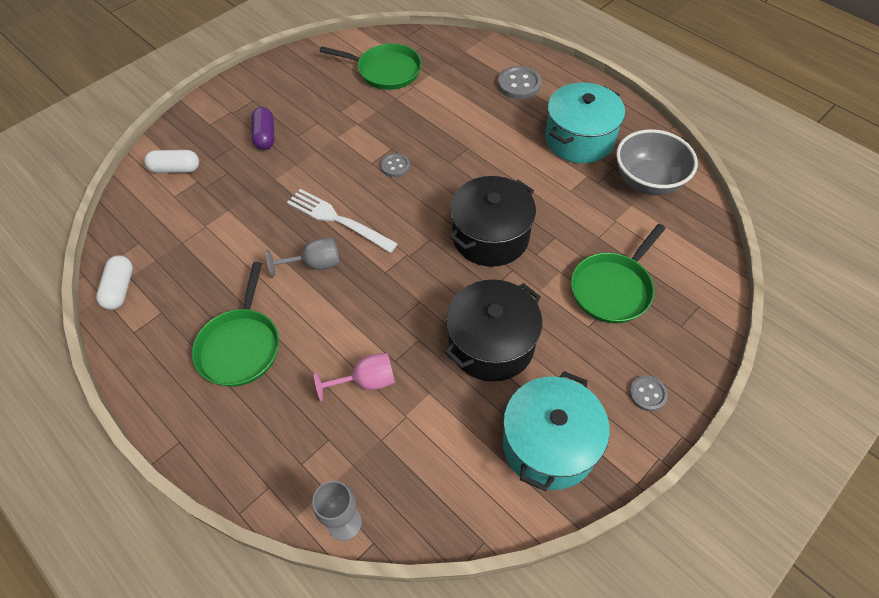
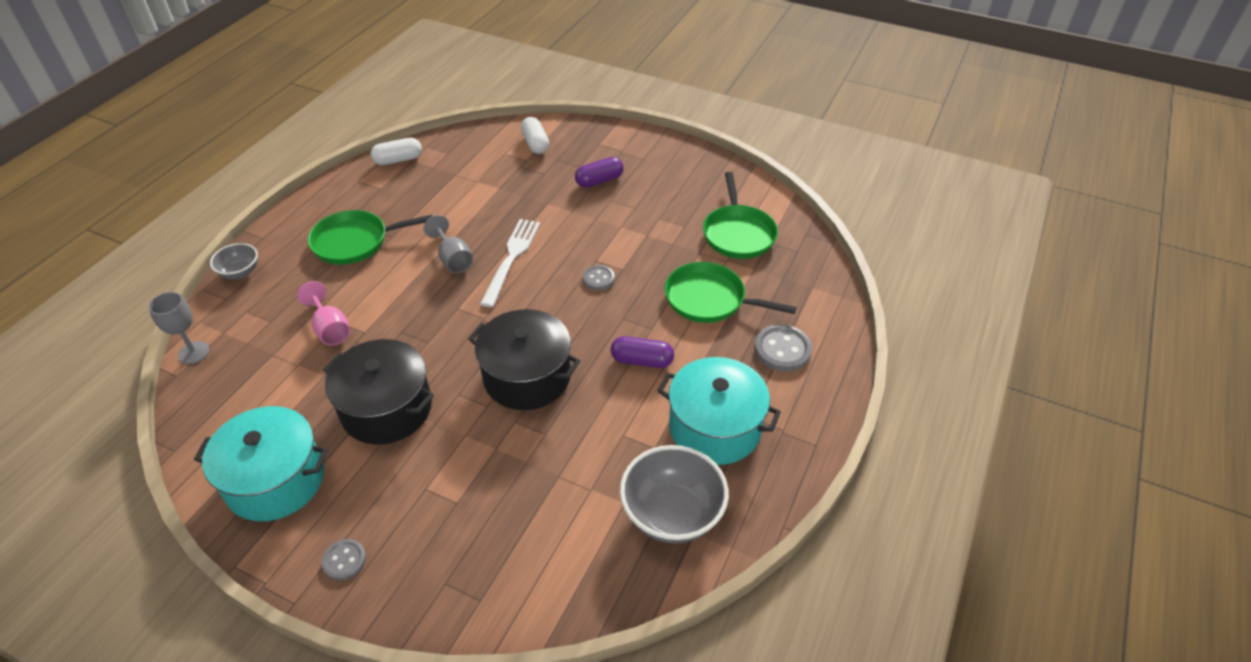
camera: 70 degrees right, 10 degrees down
green pan [571,224,666,323] -> green pan moved to [665,262,796,323]
none -> grey bowl [210,243,258,279]
none -> purple capsule [611,336,674,368]

